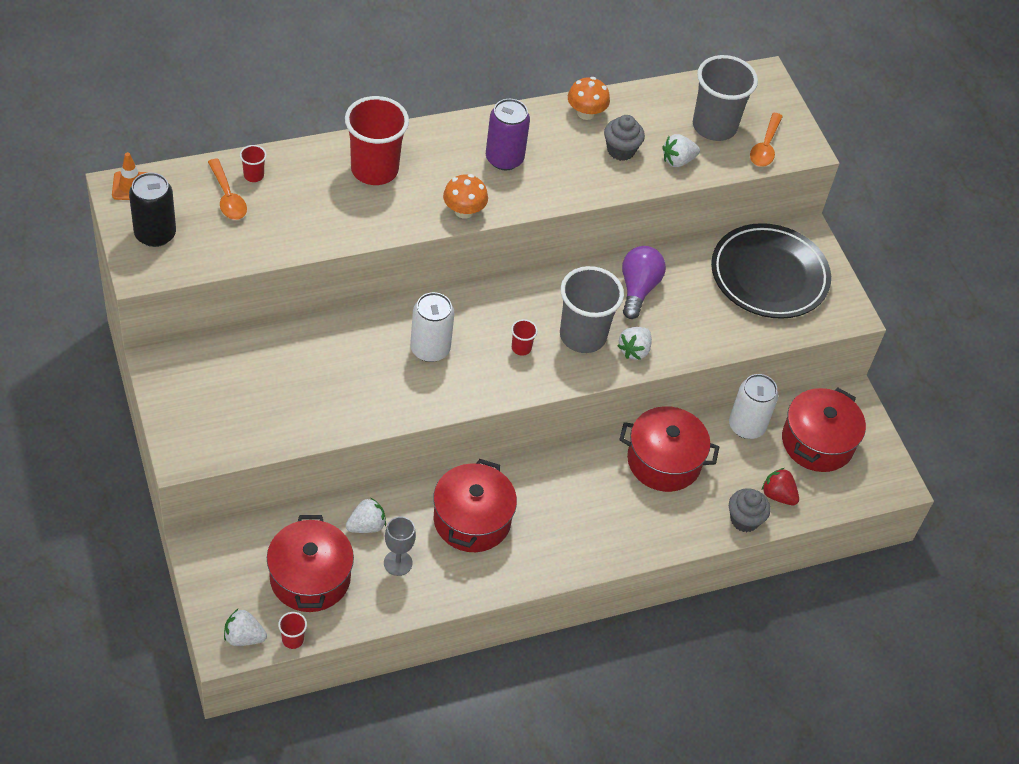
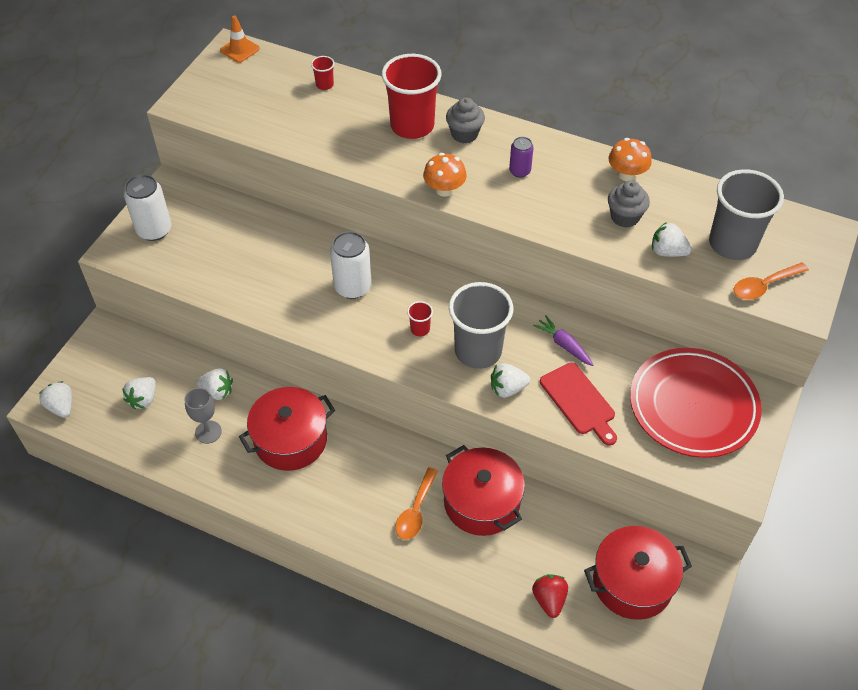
camera: 50 degrees right, 0 degrees up
black can [129,172,176,247] -> none
orange spoon [208,159,247,220] -> orange spoon moved to [395,467,438,540]
red pot [267,515,354,612] -> white strawberry [122,377,156,409]
red cup [278,612,307,649] -> none
purple can [486,99,530,170] -> purple can [509,137,534,178], size x0.58
purple light bulb [622,246,666,319] -> purple carrot [533,315,593,366]
black plate [711,223,831,319] -> red plate [630,348,762,458]
white can [729,374,779,439] -> white can moved to [124,174,172,241]
grey cupcake [729,488,771,532] -> grey cupcake moved to [446,97,485,143]
none -> red cutting board [540,362,617,446]

